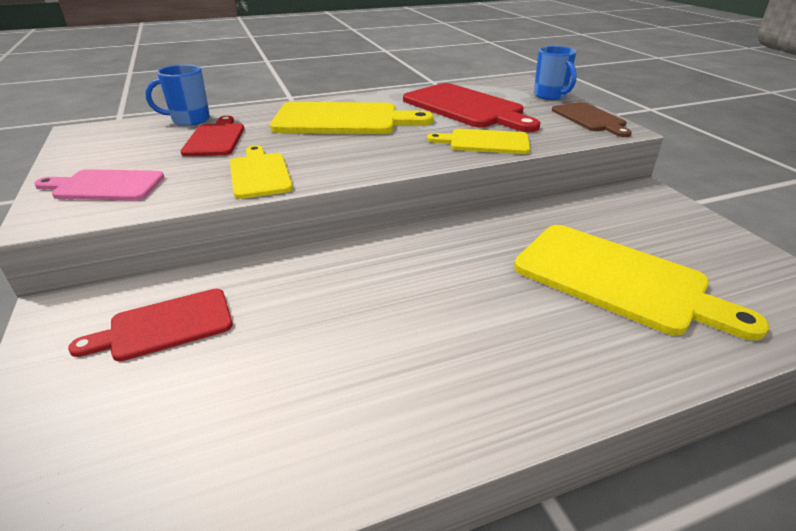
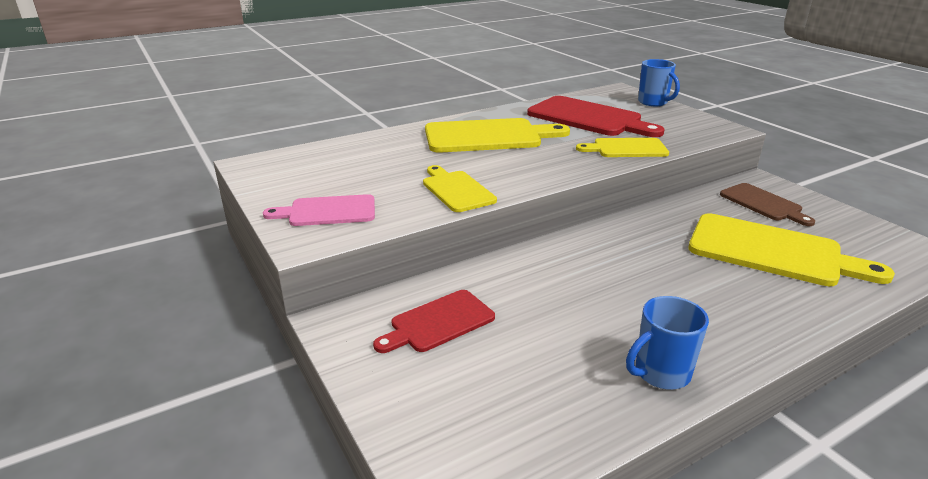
camera: 10 degrees left, 5 degrees down
blue mug [145,65,210,126] -> blue mug moved to [626,296,709,390]
red cutting board [180,116,244,156] -> none
brown cutting board [552,102,632,137] -> brown cutting board moved to [720,183,815,226]

